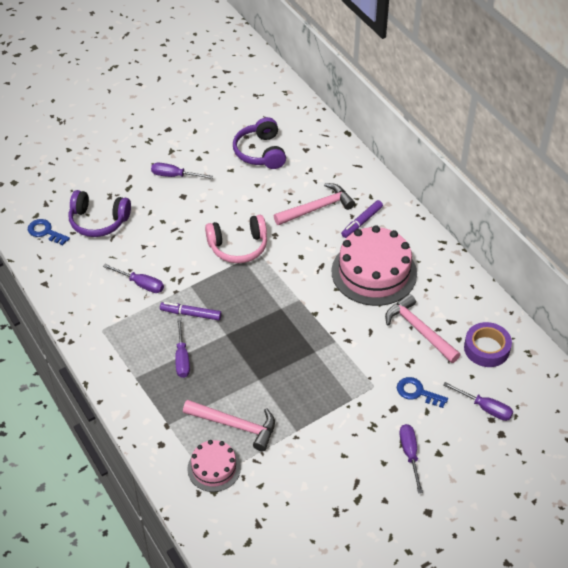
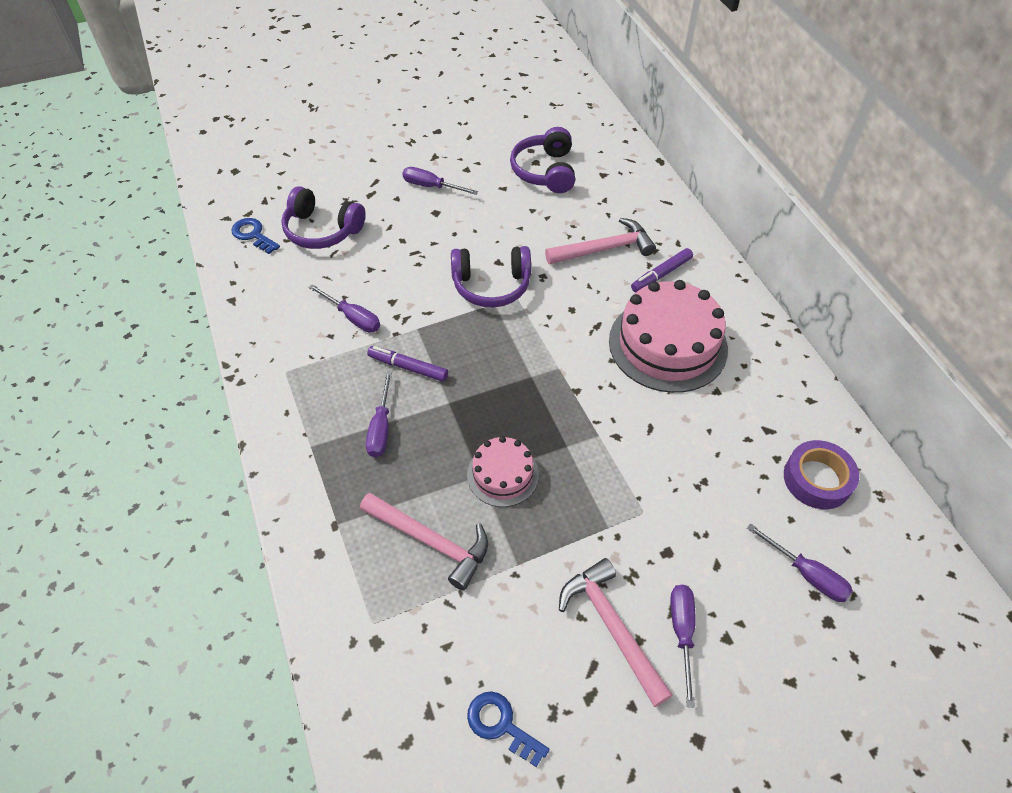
camera: 10 degrees right, 5 degrees up
pink cake [187,440,241,492] -> pink cake moved to [467,436,539,507]
pink headphones [205,215,267,263] -> purple headphones [451,246,531,308]
pink hammer [385,294,461,363] -> pink hammer moved to [559,558,673,707]
blue key [397,377,448,408] -> blue key moved to [467,691,550,767]

